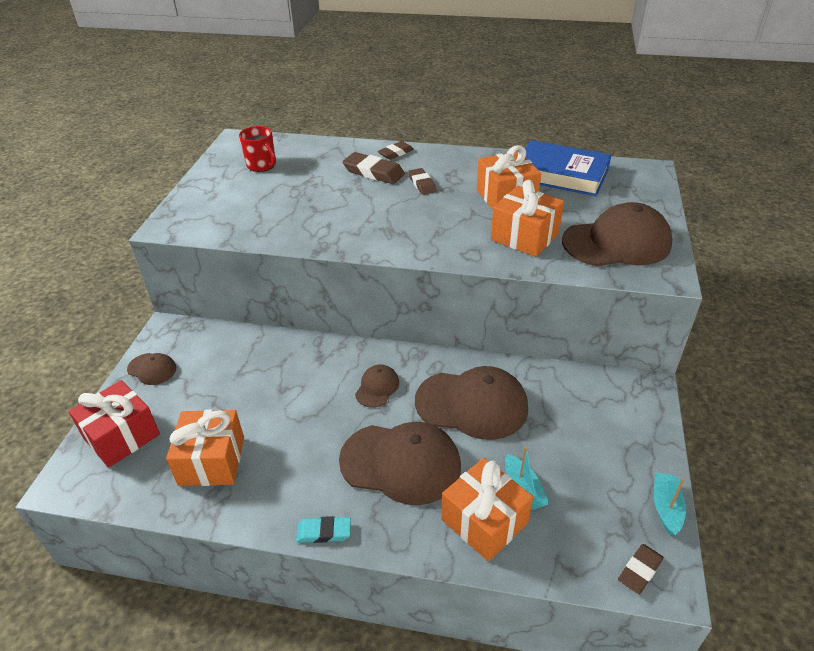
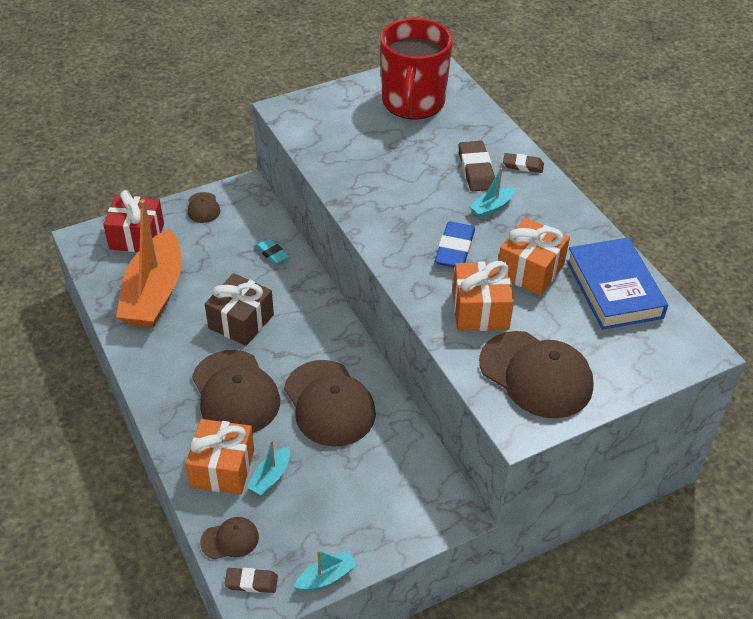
camera: 50 degrees right, 5 degrees up
orange gift [166,410,244,486] -> orange boat [116,199,182,328]
red mug [239,126,276,172] -> red mug [380,18,453,120], size x2.12
turquoise eraser [296,516,351,543] -> turquoise eraser moved to [255,238,289,264]
brown cap [355,365,399,408] -> brown cap moved to [200,517,259,559]
brown eraser [408,168,437,195] -> turquoise boat [469,168,515,218]
none -> brown gift [205,273,274,346]
none -> blue eraser [435,221,475,268]

